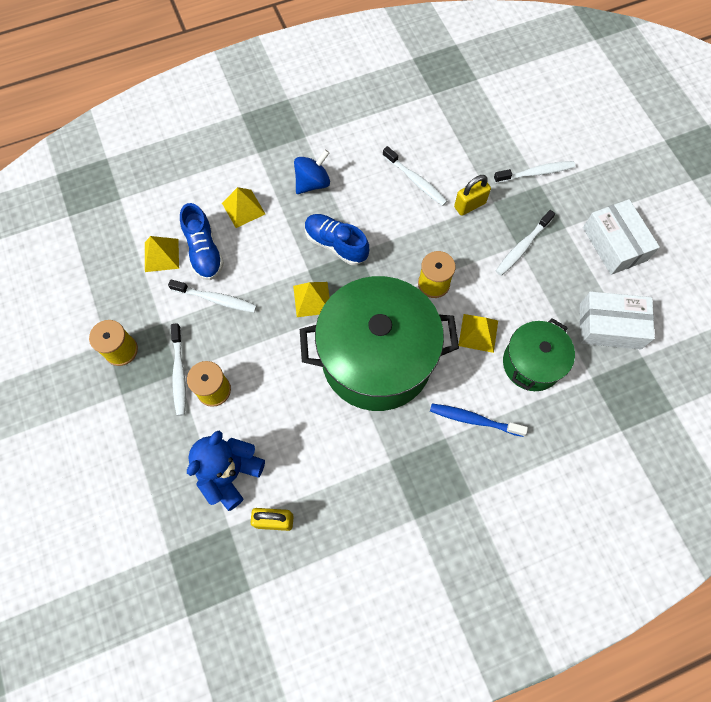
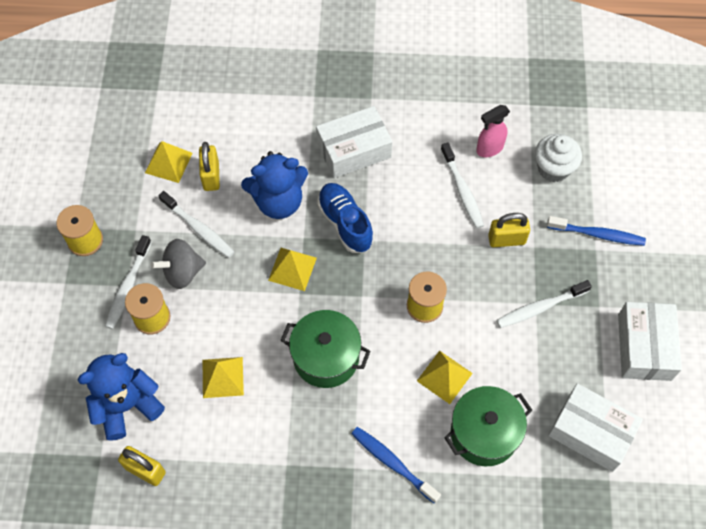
camera: 25 degrees right, 5 degrees down
blue shoe [180,203,224,280] -> yellow padlock [199,142,220,191]
yellow pyramid [222,187,265,228] -> yellow pyramid moved to [203,357,244,398]
blue spinning top [294,150,330,194] -> white box [316,106,392,178]
green pot [300,276,459,411] -> green pot [280,310,370,388], size x0.54
white toothbrush [494,161,575,183] -> blue toothbrush [547,216,646,246]
none -> grey spinning top [150,239,206,289]
none -> blue teddy bear [241,151,308,219]
none -> pink spray bottle [476,105,510,157]
none -> white cupcake [535,134,582,182]

